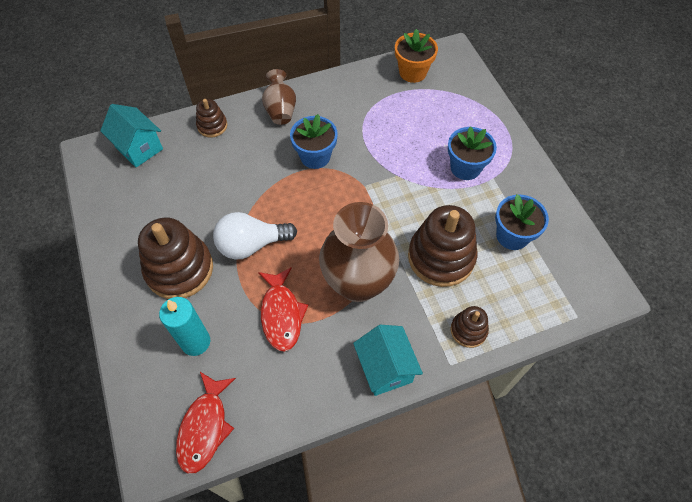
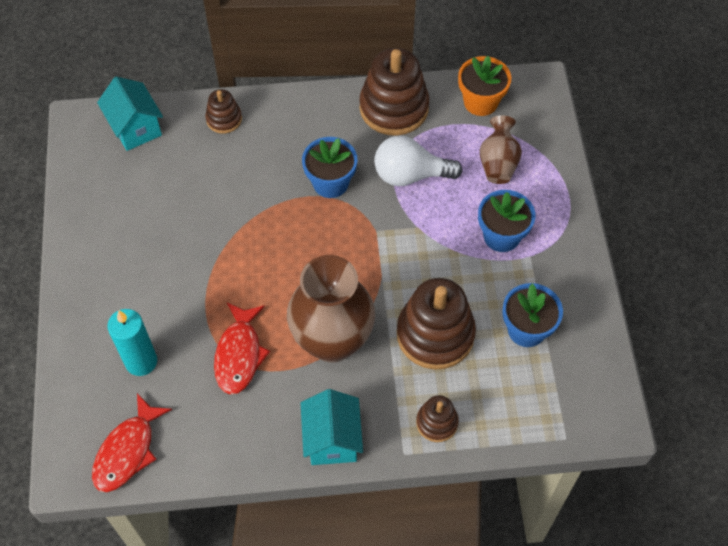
camera: 15 degrees right, 0 degrees up
brown stacking toy [138,218,213,299] -> brown stacking toy moved to [359,48,429,136]
white light bulb [213,212,297,259] -> white light bulb moved to [374,135,463,186]
brown vase [262,69,296,125] -> brown vase moved to [480,115,522,184]

